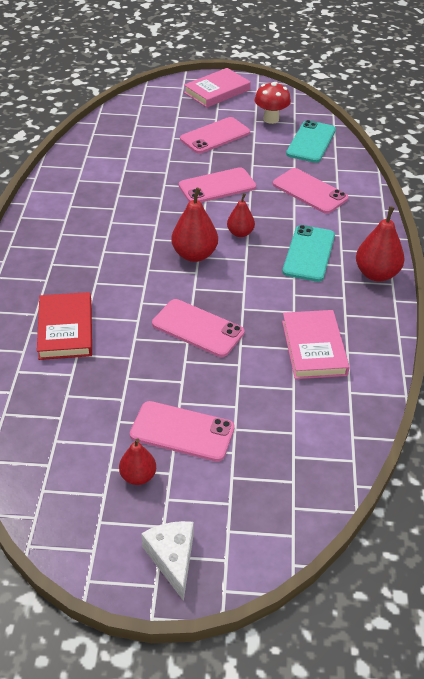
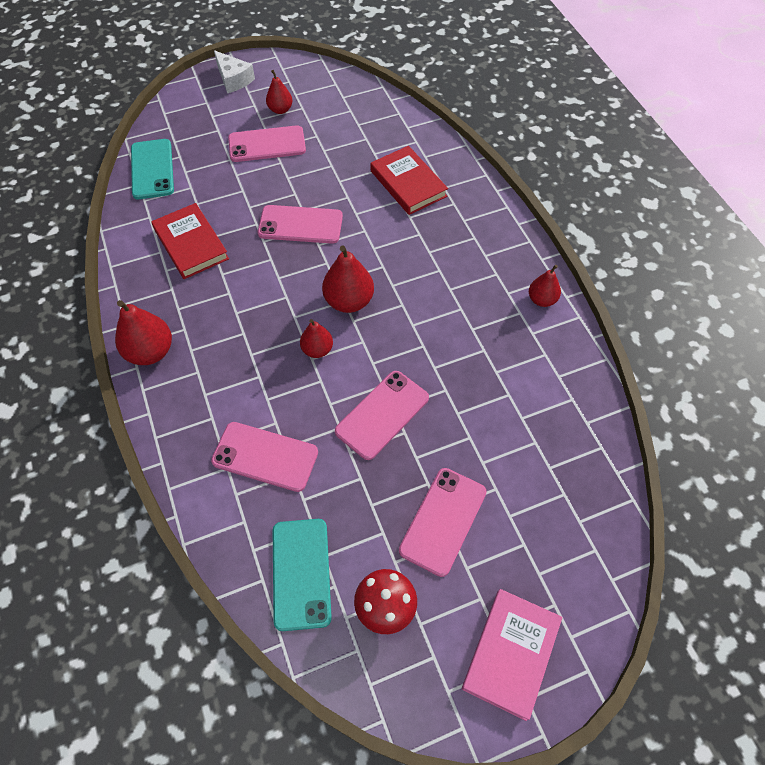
camera: 155 degrees right, 15 degrees up
turquoise phone [282,225,335,282] -> turquoise phone moved to [131,139,174,199]
pink book [282,310,350,379] -> red book [151,203,229,279]
none -> red pear [529,265,561,307]

